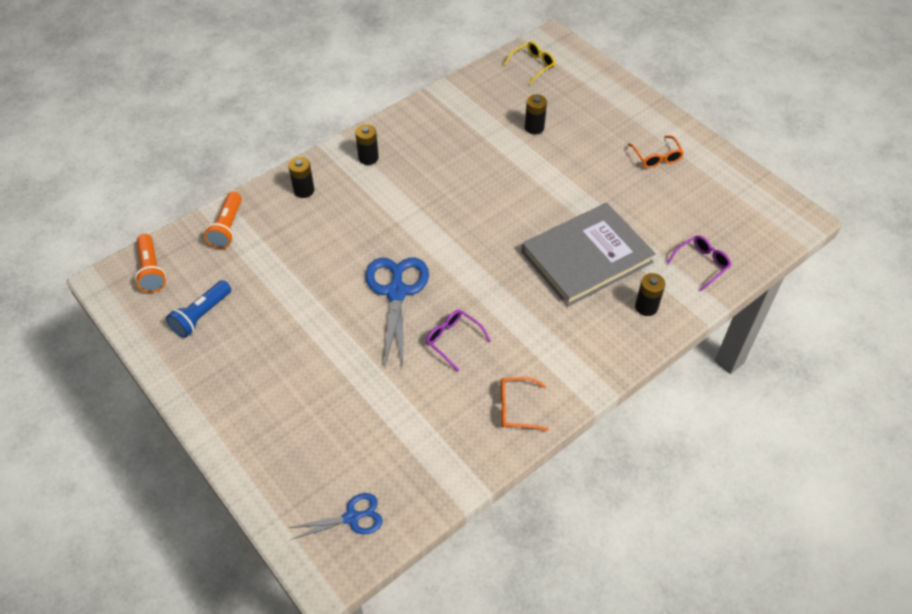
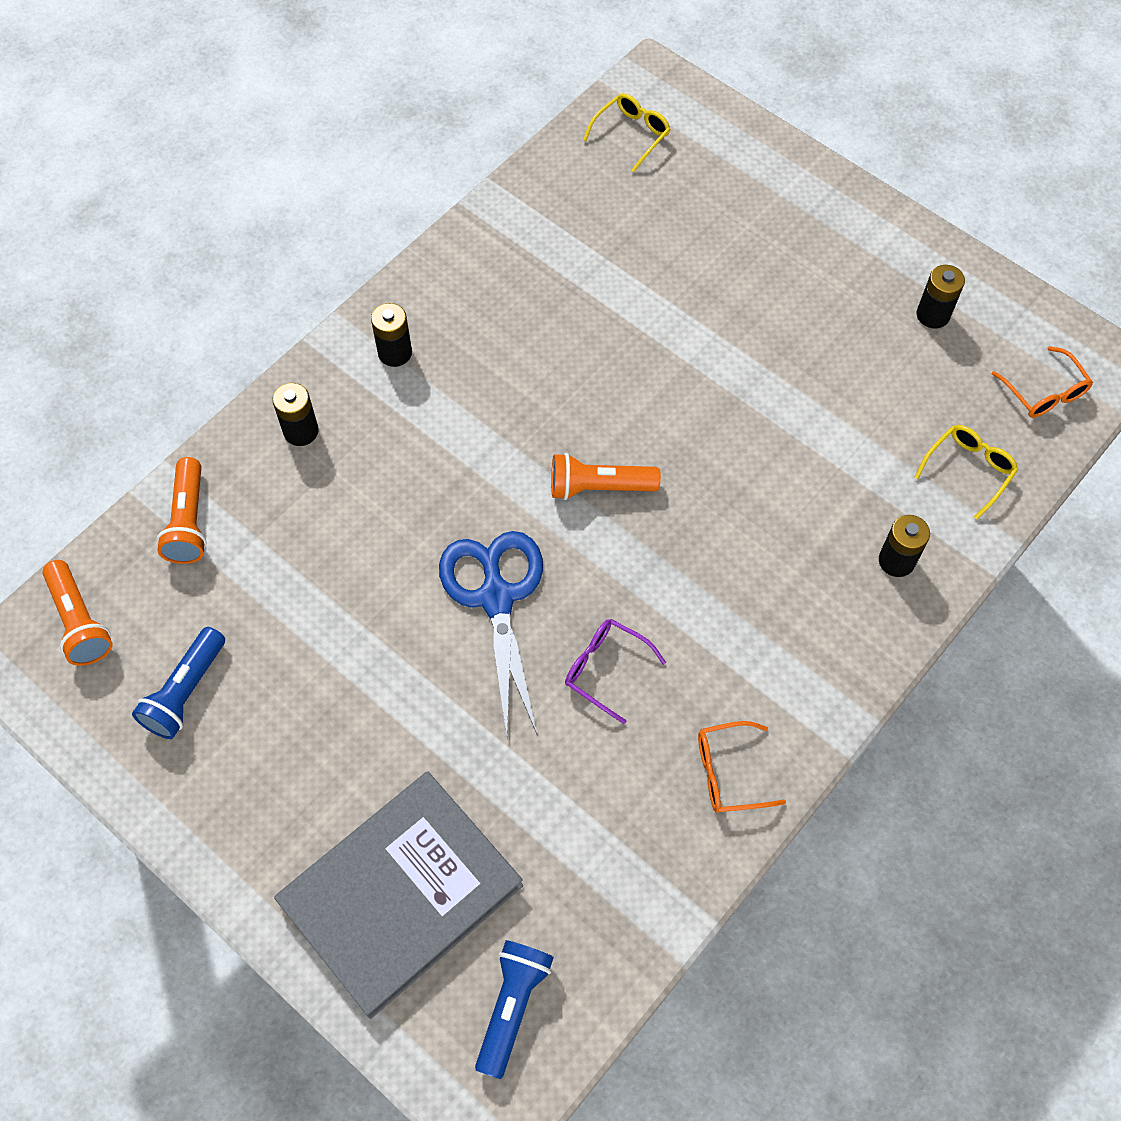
camera: 10 degrees left, 10 degrees up
blue scissors [289,493,382,540] -> blue flashlight [475,940,554,1079]
grey book [522,203,656,307] -> grey book moved to [274,772,523,1019]
black battery [525,94,547,134] -> black battery moved to [917,265,965,329]
orange glasses [628,136,684,168] -> orange glasses moved to [992,346,1093,418]
purple glasses [667,235,731,291] -> yellow glasses [915,425,1018,519]
none -> orange flashlight [551,453,661,500]

